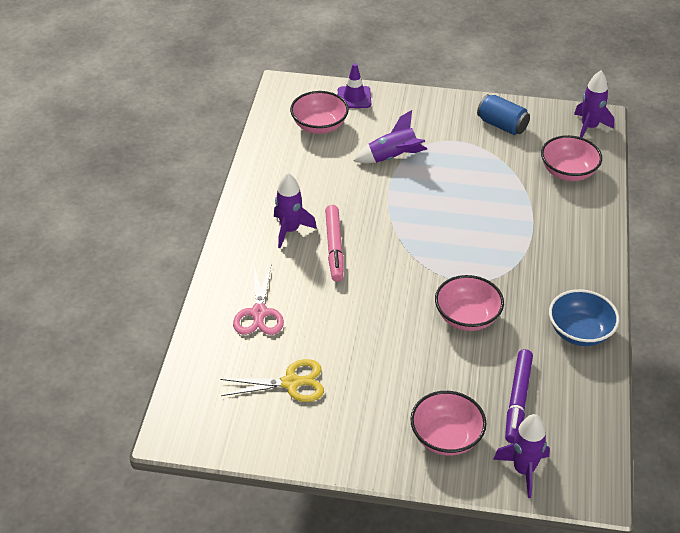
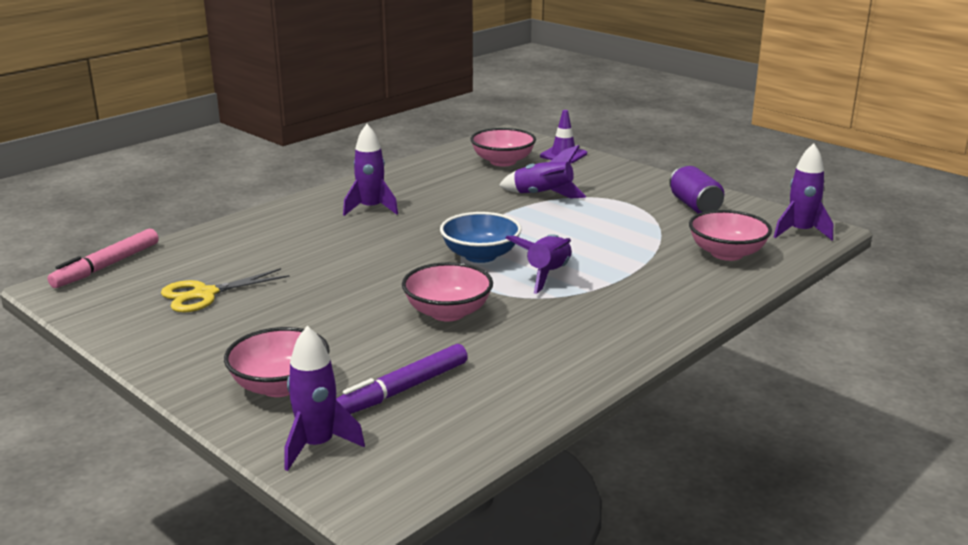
camera: 35 degrees right, 20 degrees down
yellow scissors [220,359,324,402] -> yellow scissors turned 120 degrees clockwise [161,268,289,313]
pink scissors [233,263,284,335] -> none
pink marker [325,205,344,282] -> pink marker moved to [47,229,159,288]
blue can [477,94,530,135] -> purple can [669,166,724,214]
blue bowl [549,289,619,346] -> blue bowl moved to [440,212,522,263]
none -> purple rocket [505,234,572,294]

